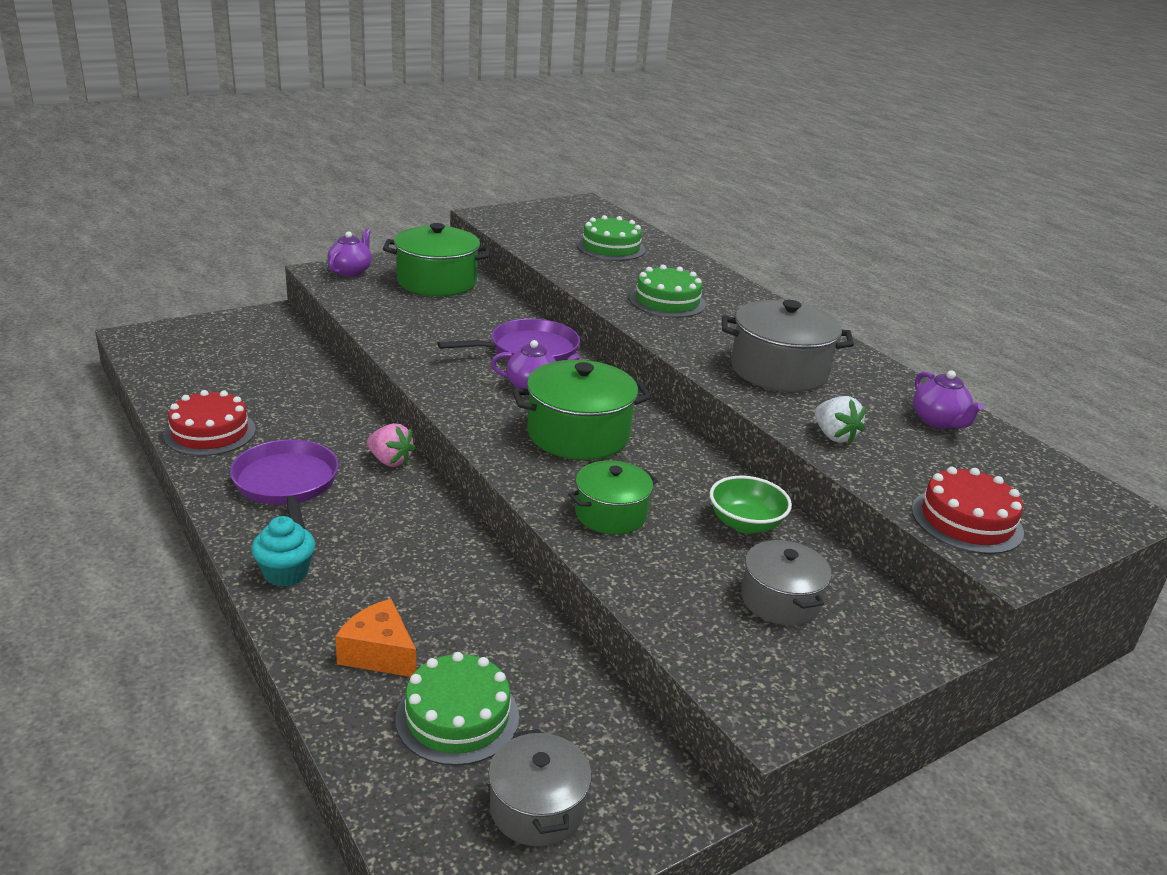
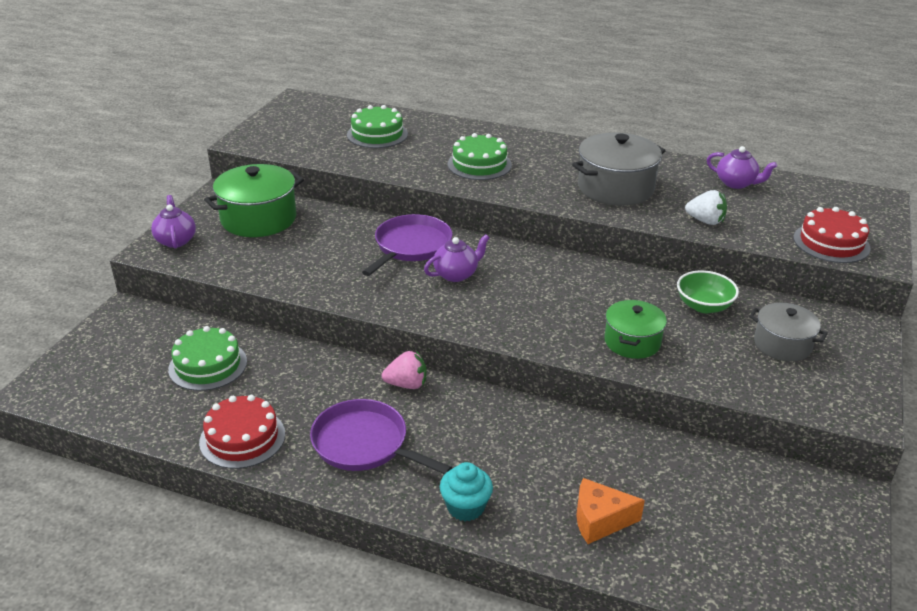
camera: 35 degrees left, 5 degrees up
green cake [395,652,519,766] -> green cake moved to [168,326,247,391]
grey pot [488,729,592,846] -> none
green pot [512,360,651,460] -> none

